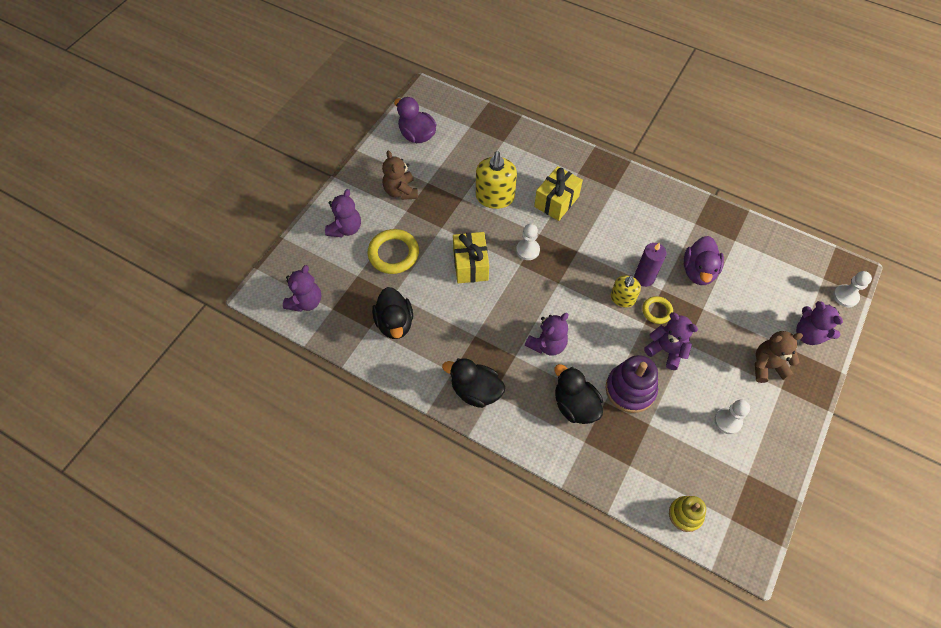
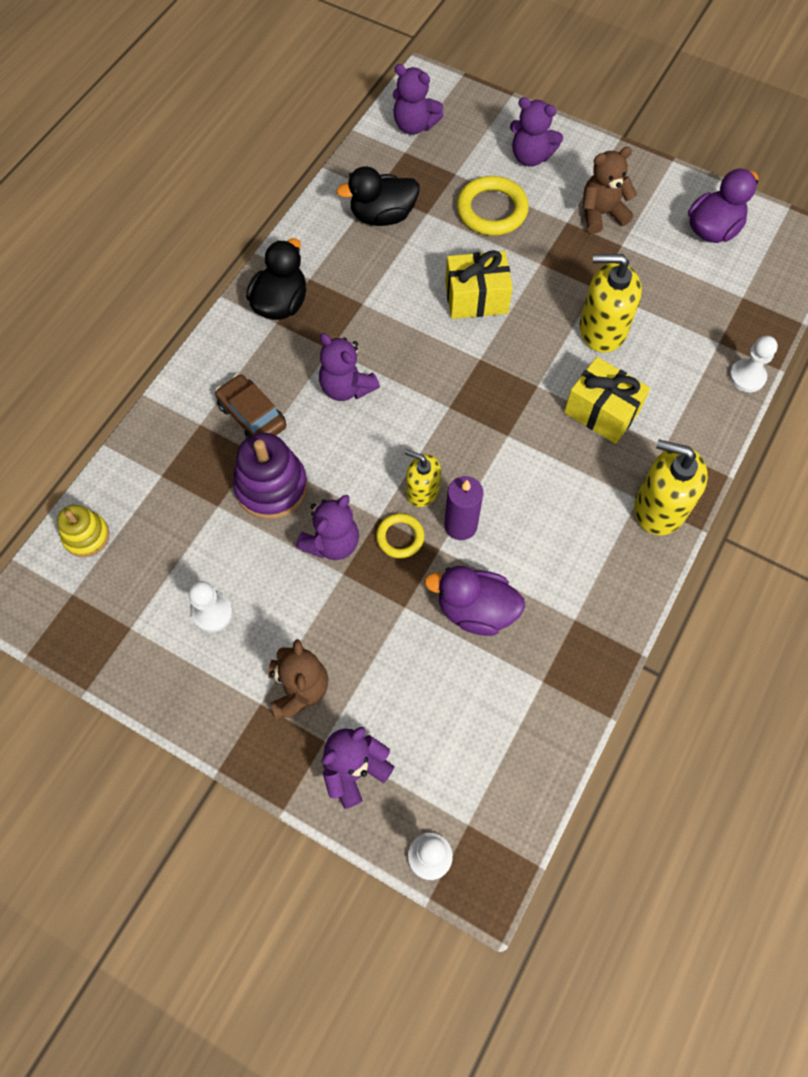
camera: 90 degrees right, 5 degrees up
white pawn [516,224,540,260] -> white pawn moved to [729,336,778,392]
black duck [554,364,603,424] -> brown car [215,374,286,438]
none -> yellow soap dispenser [634,439,708,535]

